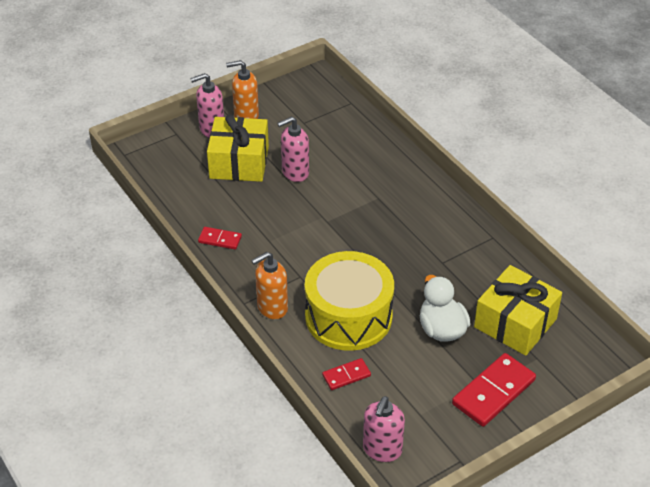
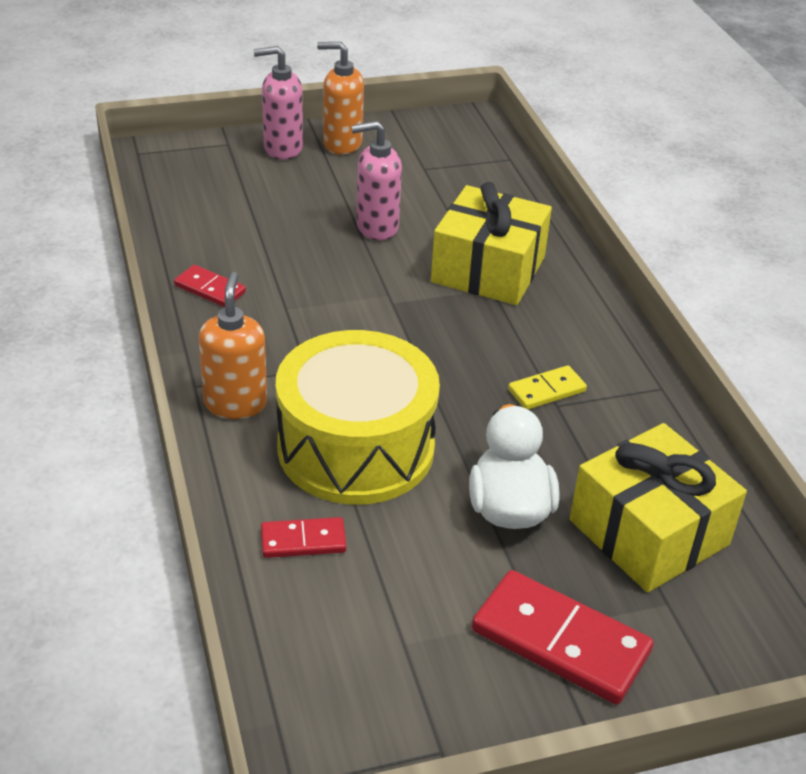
camera: 15 degrees right, 5 degrees down
yellow gift [207,114,269,182] -> yellow gift moved to [431,182,552,305]
orange soap dispenser [251,252,288,319] -> orange soap dispenser turned 105 degrees clockwise [199,272,267,419]
pink soap dispenser [363,396,405,462] -> none
red domino [452,353,536,427] -> red domino turned 60 degrees clockwise [472,570,654,705]
none -> yellow domino [508,365,587,409]

